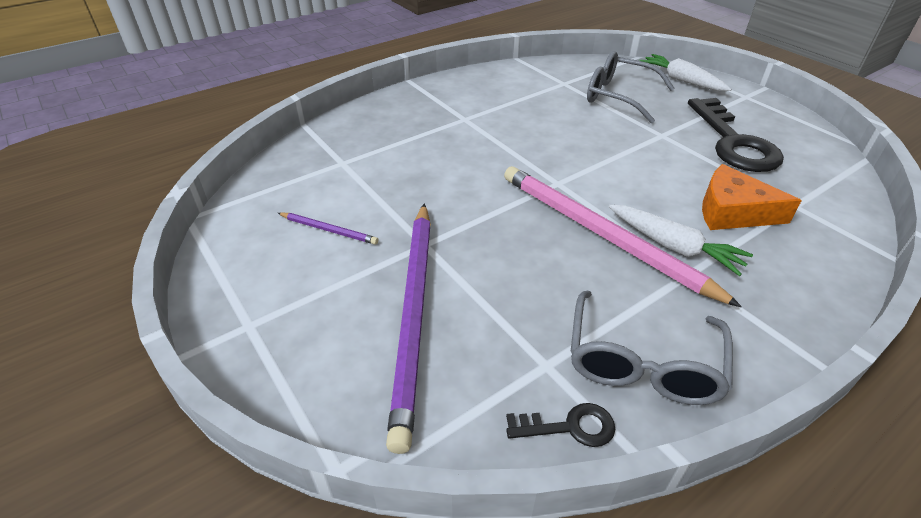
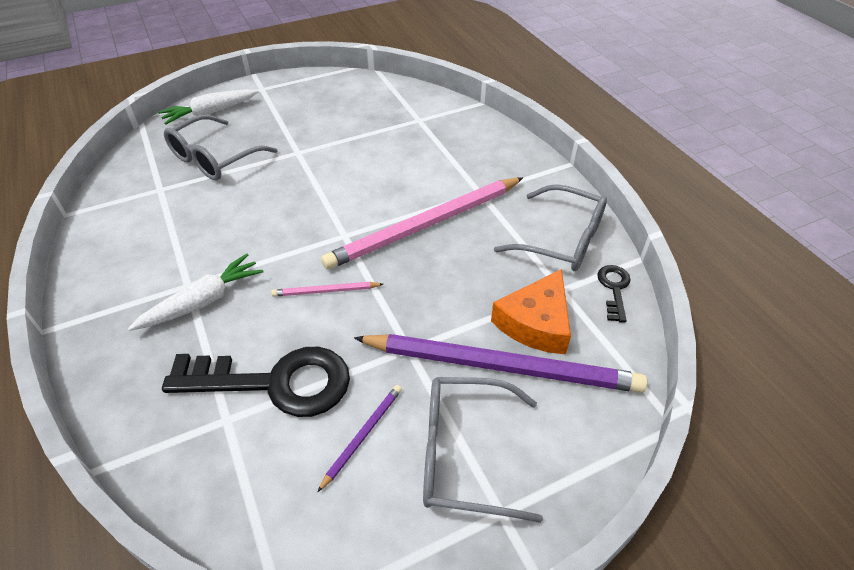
camera: 80 degrees left, 5 degrees up
white carrot [609,205,753,276] -> white carrot moved to [128,253,263,331]
black key [688,98,784,172] -> black key moved to [162,347,350,417]
orange cheese [702,164,802,230] -> orange cheese moved to [491,269,571,355]
none -> pink pencil [271,282,383,297]
none -> grey glasses [423,377,543,523]

